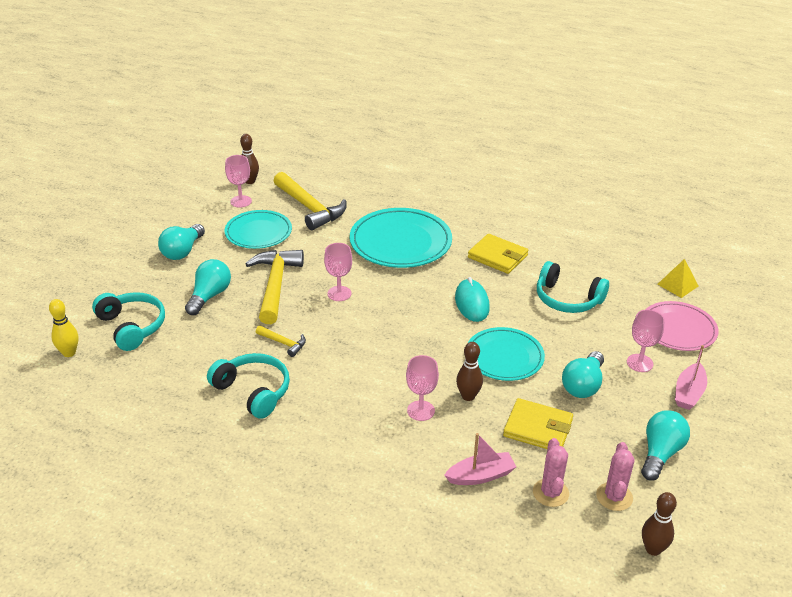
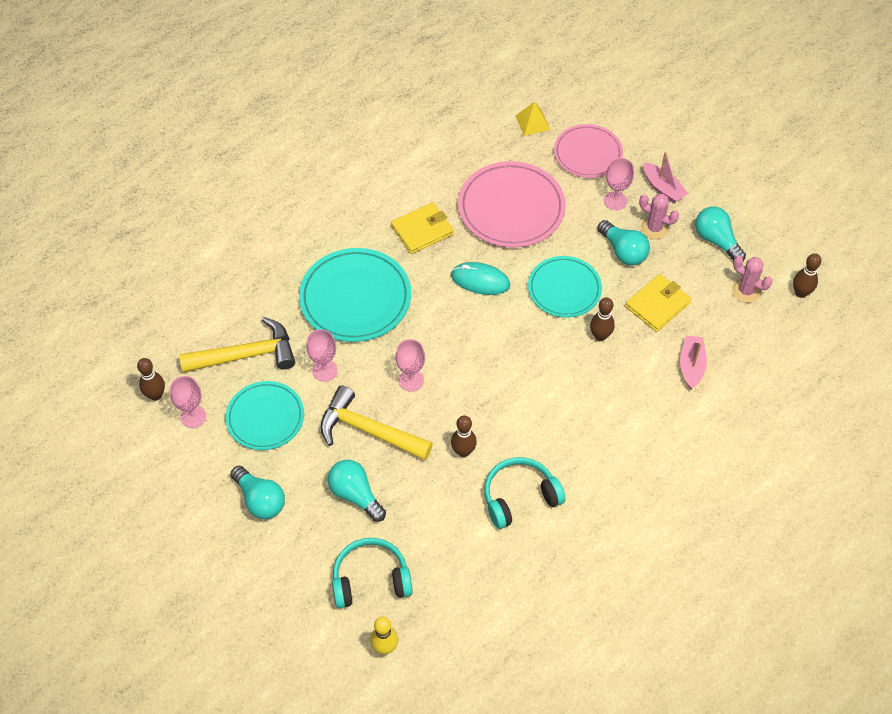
camera: 65 degrees left, 20 degrees up
yellow hammer [256,326,306,357] -> brown bowling pin [451,415,477,457]
pink goblet [406,355,439,421] -> pink goblet moved to [306,329,338,382]
pink cactus [533,438,569,507] -> pink cactus moved to [639,194,679,239]
turquoise headphones [537,261,609,313] -> pink plate [458,161,566,248]

